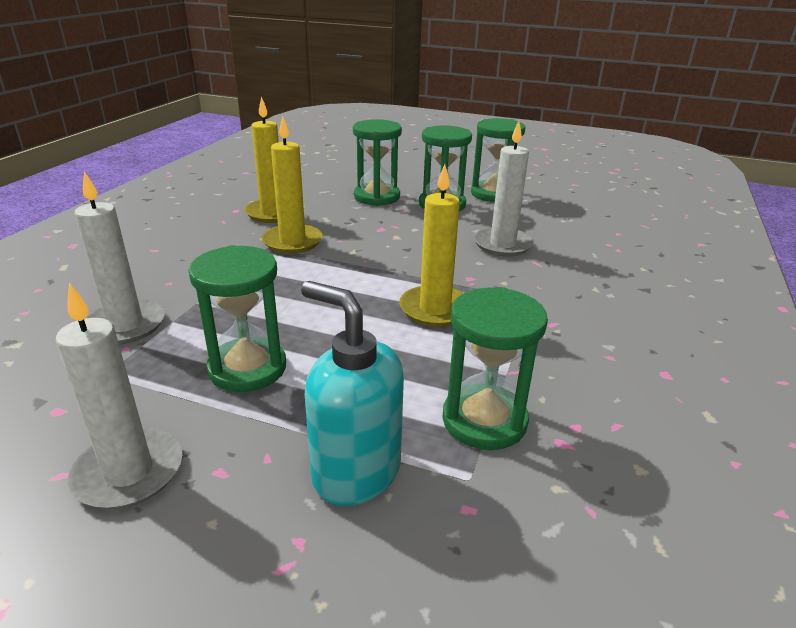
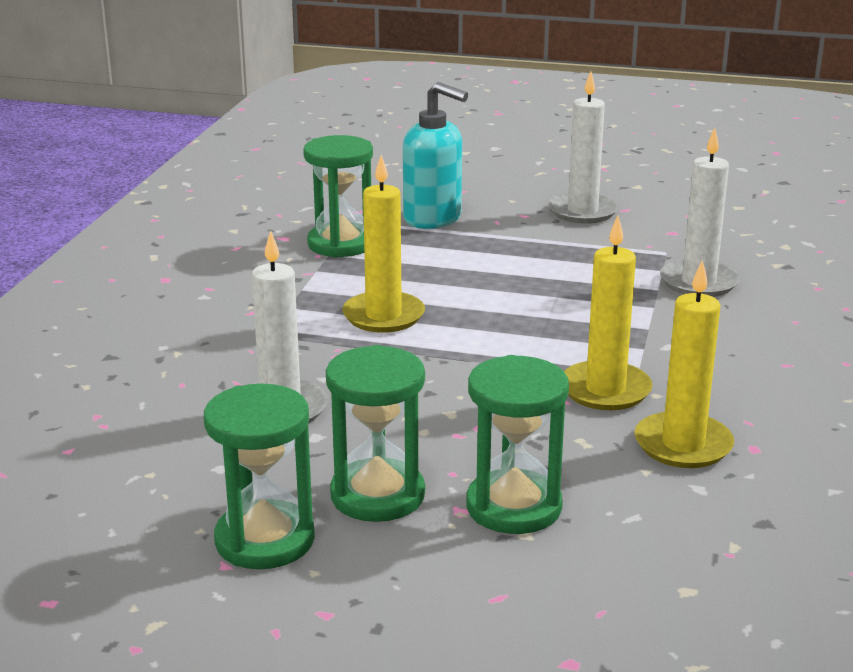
camera: 175 degrees right, 5 degrees down
green hourglass [188,245,286,392] -> none

